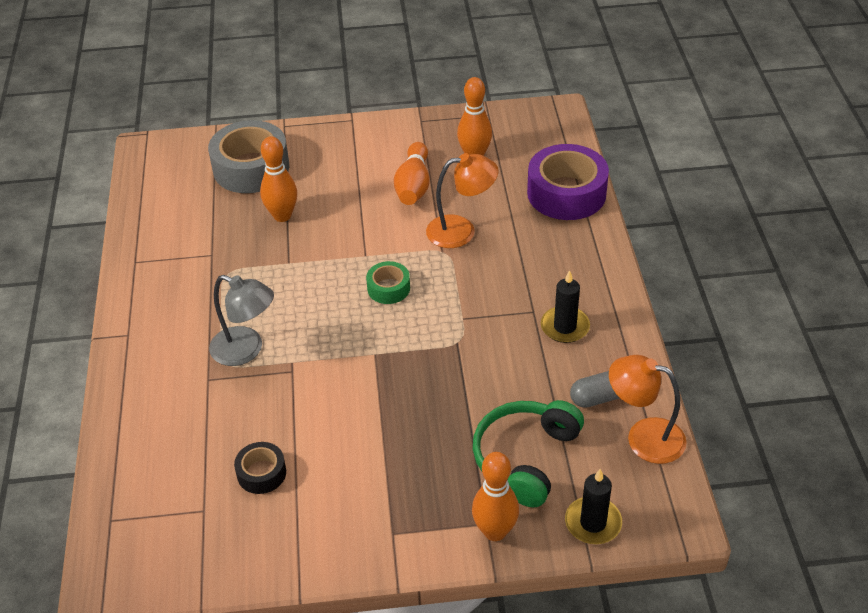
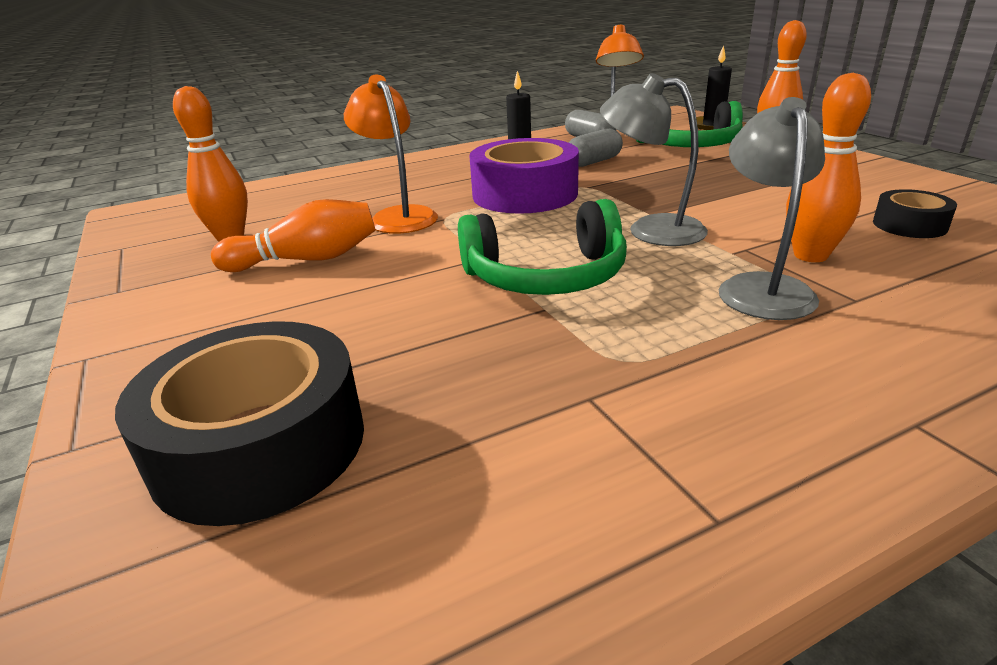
camera: 110 degrees left, 15 degrees down
grey tape [208,120,289,193] -> black tape [115,321,364,526]
orange bowling pin [260,136,297,222] -> orange bowling pin moved to [786,73,871,262]
green tape [366,261,410,304] -> none
purple tape [527,144,609,220] -> purple tape moved to [469,138,579,214]
none -> green headphones [458,199,627,295]
none -> grey capsule [569,129,623,167]
none -> grey lamp [600,73,708,246]

